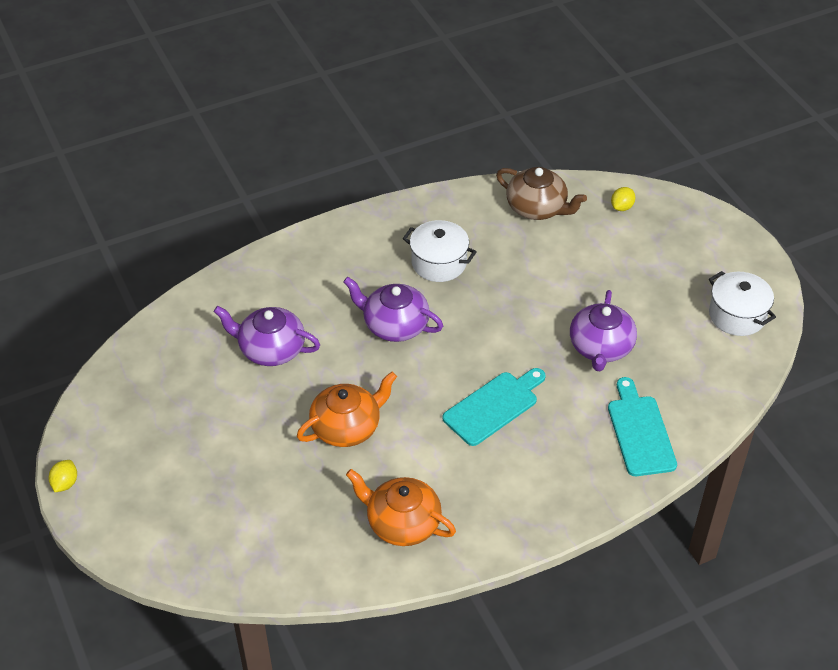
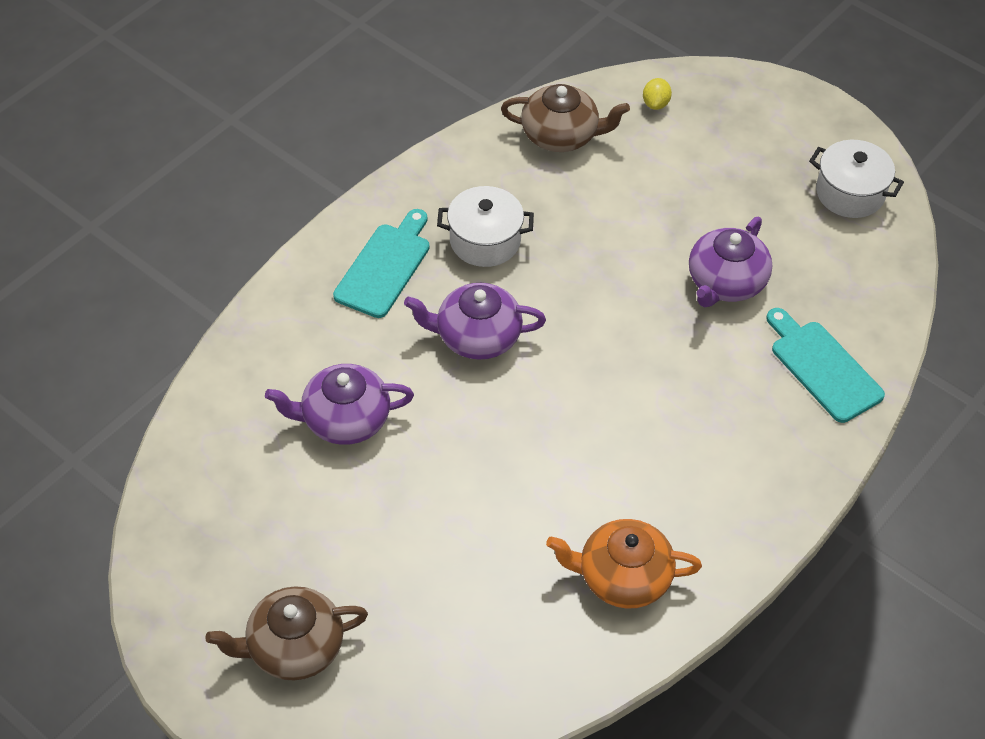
camera: 25 degrees left, 5 degrees up
yellow lemon [48,460,77,492] -> none
orange teapot [297,372,397,447] -> none
turquoise cutting board [443,368,546,446] -> turquoise cutting board moved to [333,209,430,318]
purple teapot [570,290,637,371] -> purple teapot turned 45 degrees clockwise [689,217,772,308]
none -> brown teapot [205,586,368,681]

